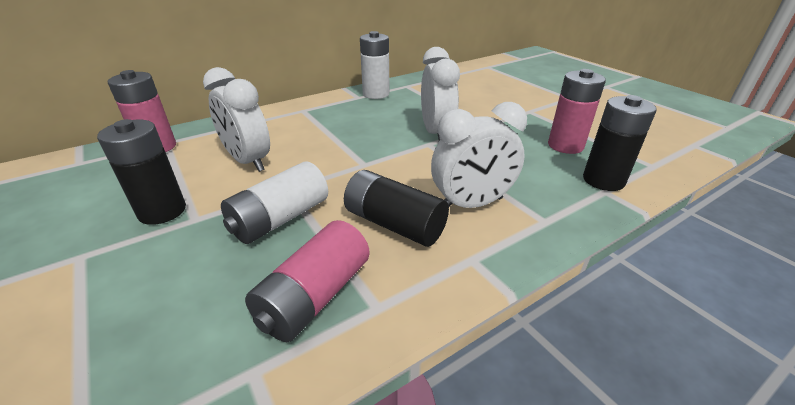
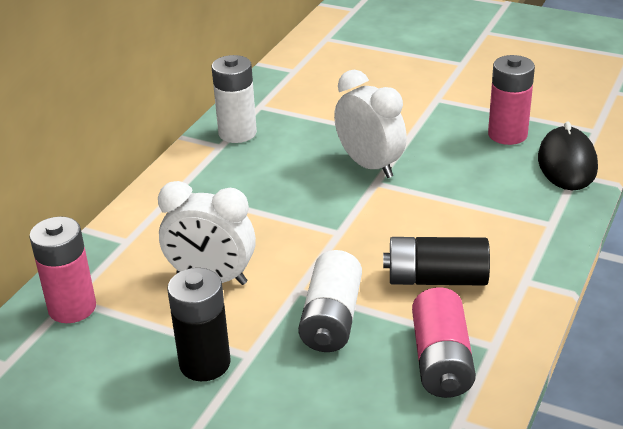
camera: 30 degrees left, 0 degrees up
white clock [431,102,527,208] -> none
black battery [583,95,657,191] -> black mouse [538,121,598,190]

